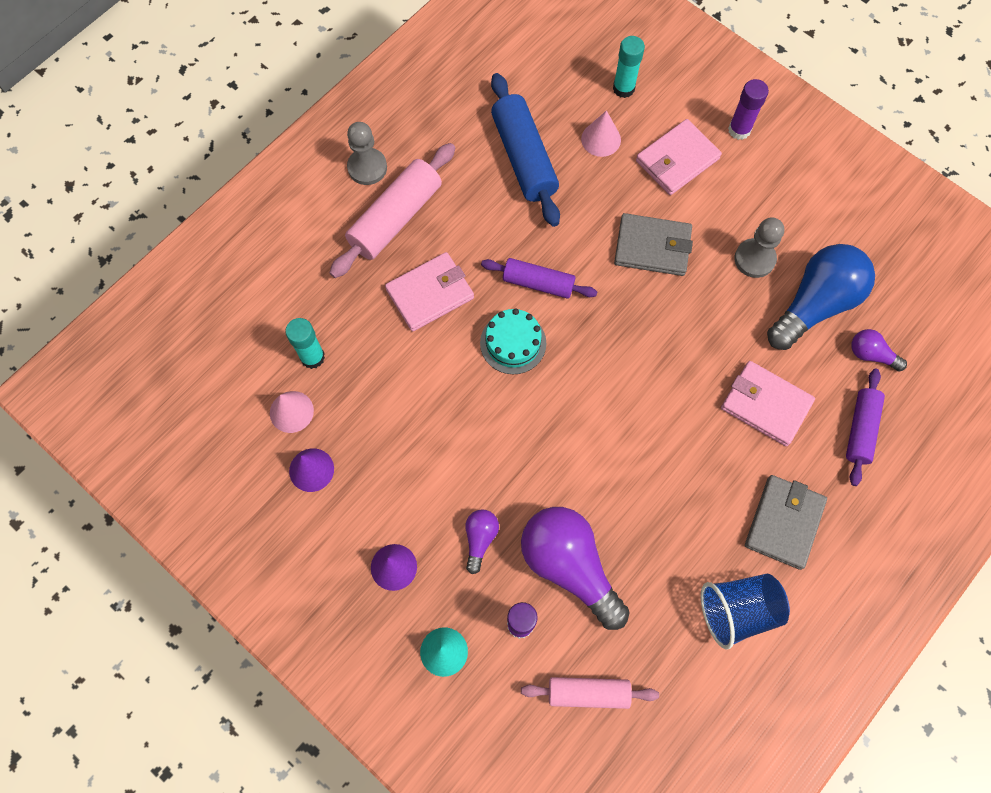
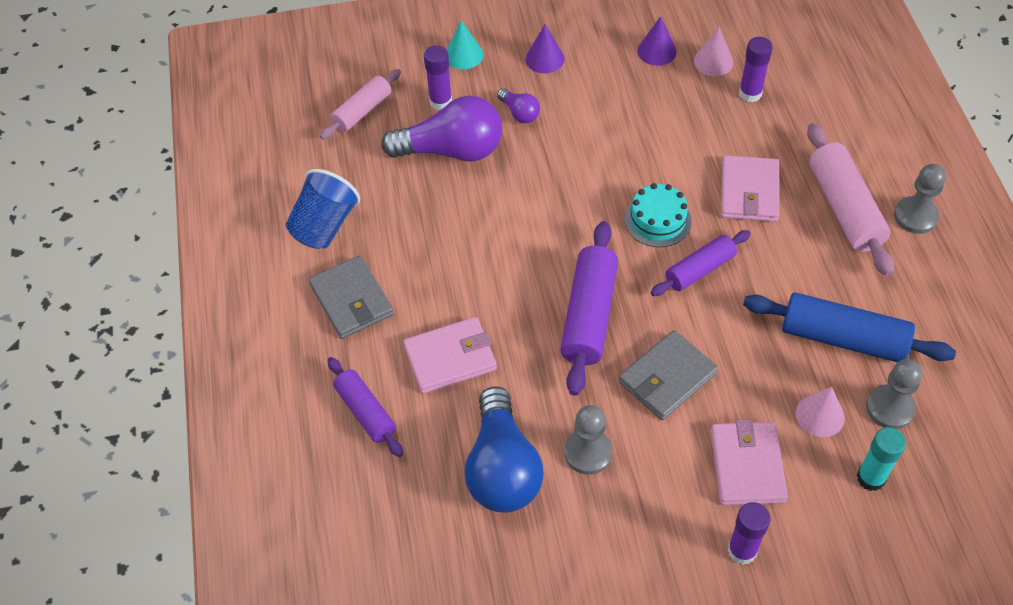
camera: 130 degrees right, 15 degrees down
turquoise glue stick [285,318,325,369] -> purple glue stick [739,37,772,102]
purple light bulb [851,329,907,371] -> none
none -> purple rolling pin [560,221,618,396]
none -> grey pawn [866,359,923,429]

